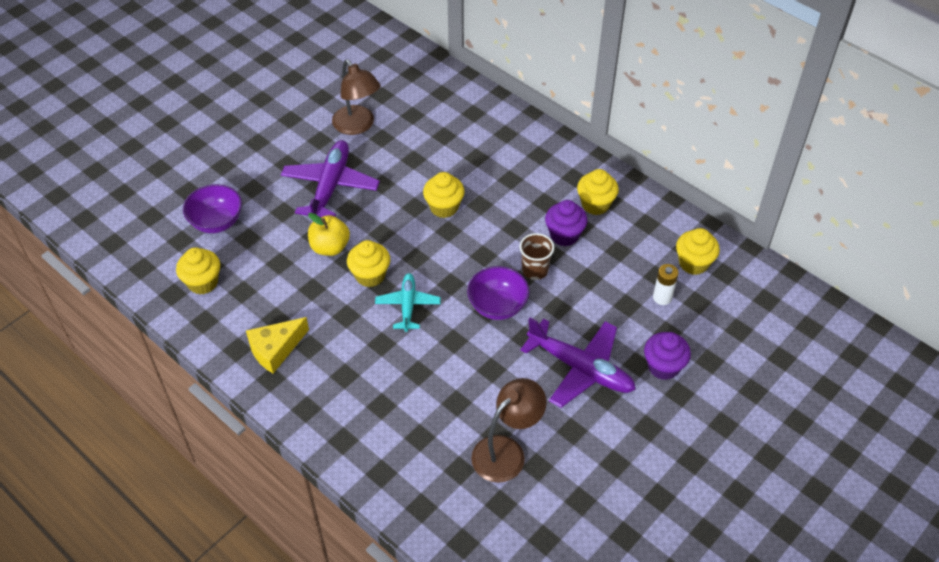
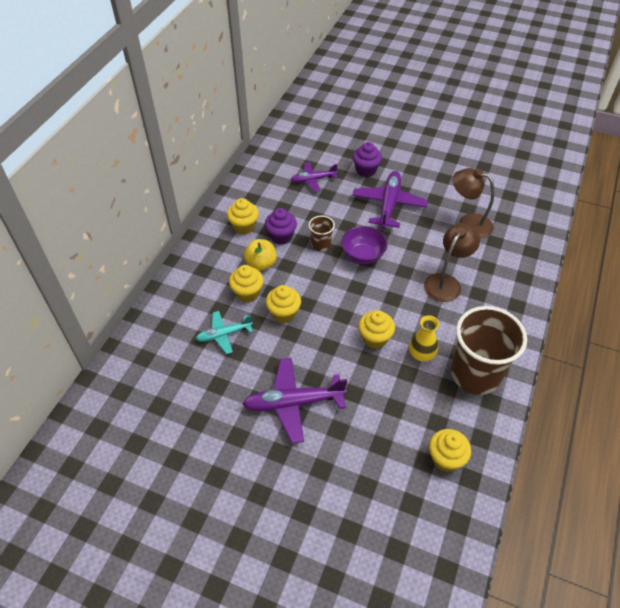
camera: 110 degrees left, 0 degrees up
purple bowl [183,184,242,233] -> none
yellow cheese [246,317,309,374] -> brown cup [451,306,527,395]
yellow apple [308,213,350,256] -> yellow apple moved to [244,239,277,271]
brown lamp [332,59,381,135] -> brown lamp moved to [424,223,480,302]
turquoise plane [375,273,441,332] -> turquoise plane moved to [196,311,253,354]
white battery [653,264,678,305] -> purple plane [290,162,337,192]
yellow cupcake [676,228,720,275] -> yellow cupcake moved to [229,265,264,303]
none -> yellow vase [409,315,439,362]

